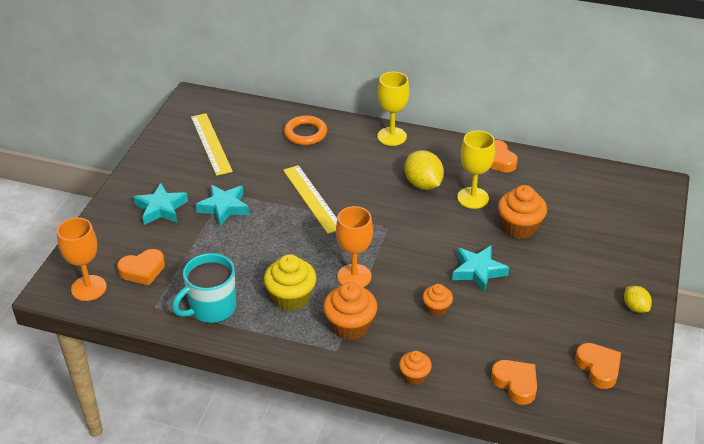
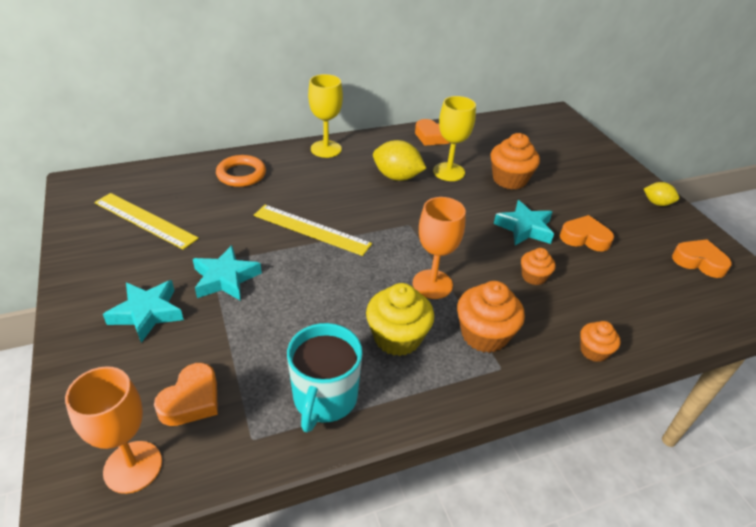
camera: 40 degrees left, 0 degrees up
orange heart [491,360,537,405] -> orange heart moved to [560,215,614,252]

